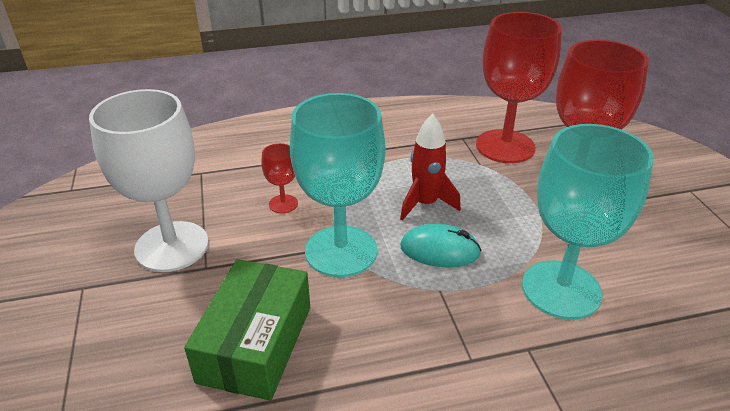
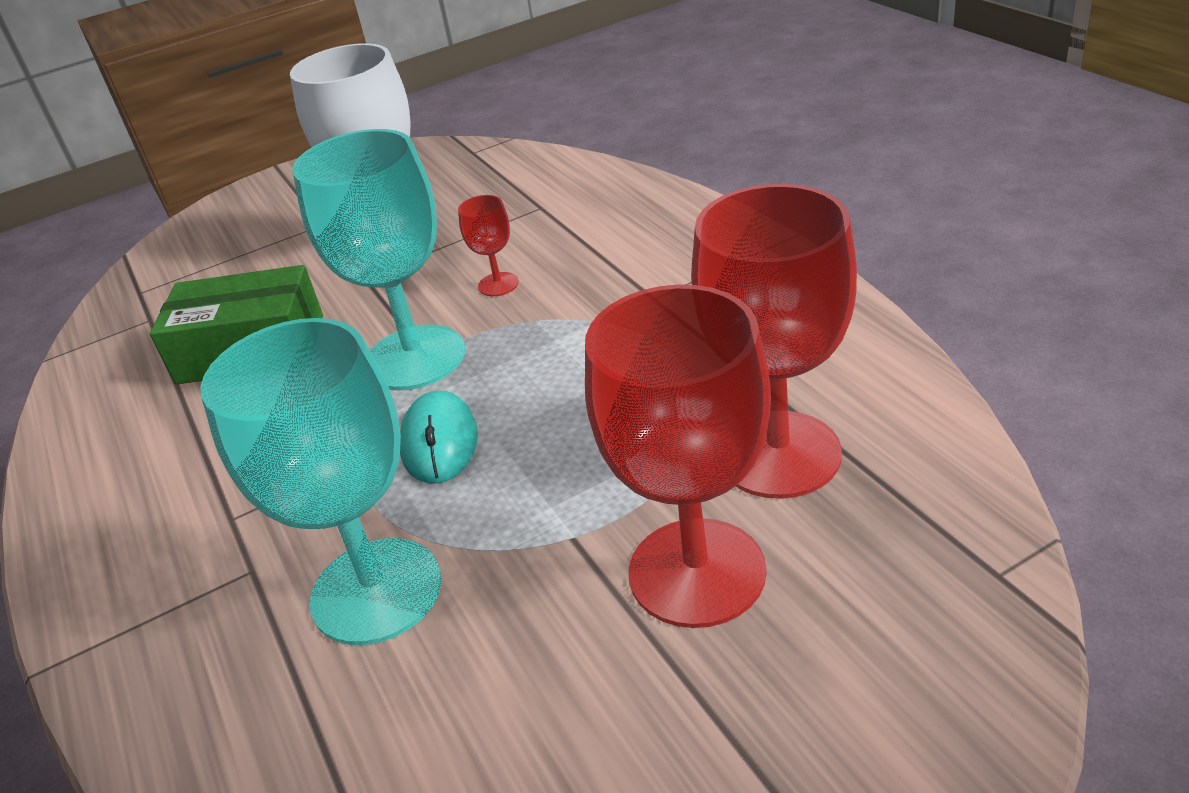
camera: 80 degrees right, 0 degrees up
red rocket [400,114,461,221] -> none

